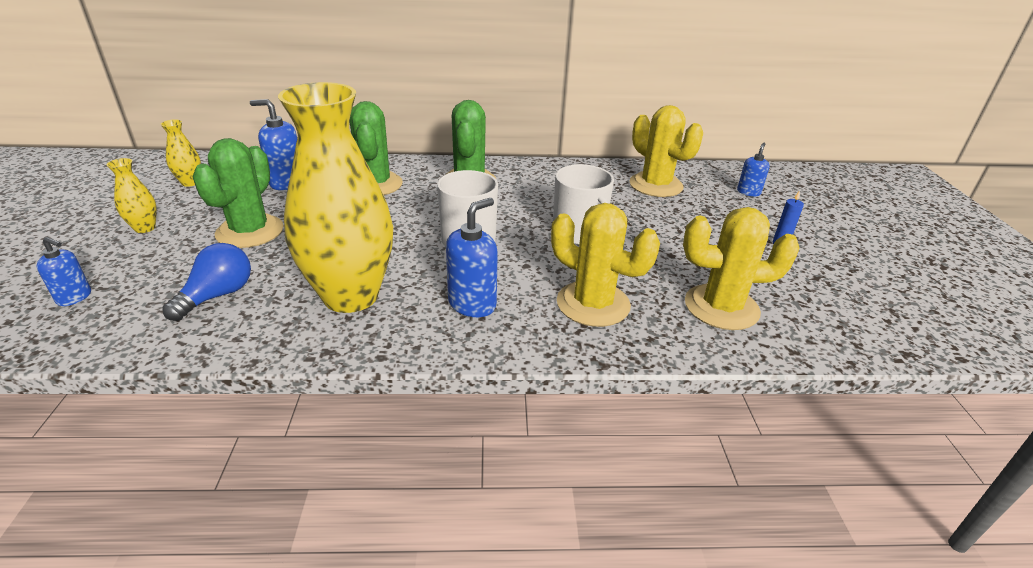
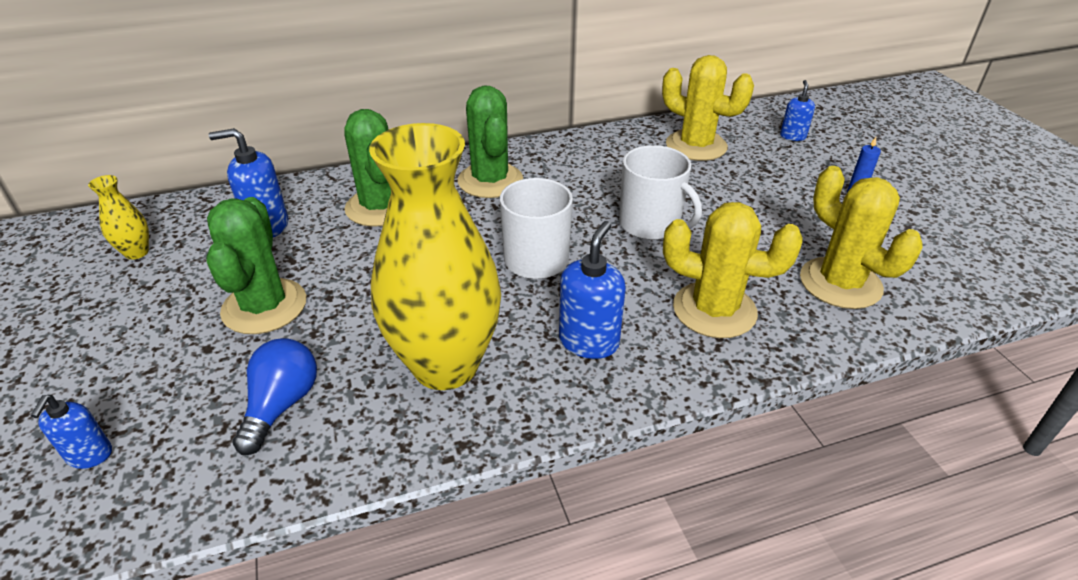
camera: 15 degrees left, 5 degrees up
blue soap dispenser [37,237,91,306] -> blue soap dispenser turned 90 degrees clockwise [31,395,112,469]
yellow vase [107,158,157,233] -> none
yellow cactus [683,207,800,330] -> yellow cactus turned 75 degrees clockwise [800,166,923,309]

